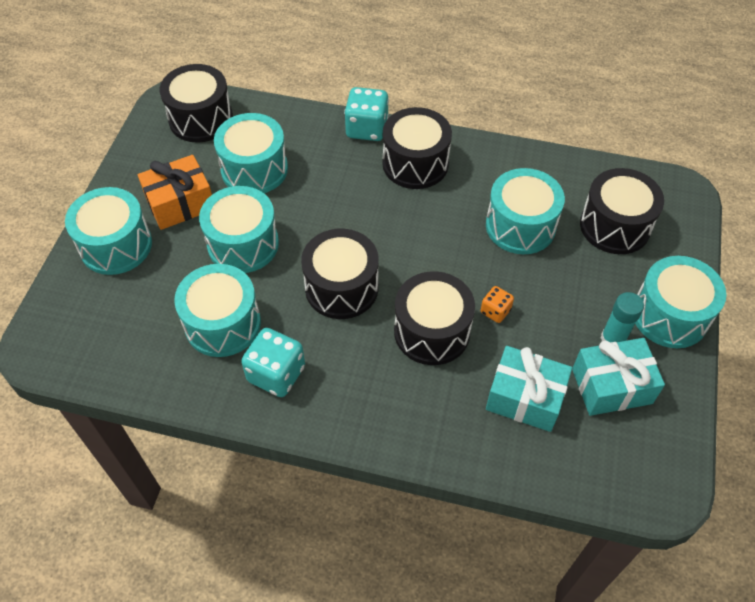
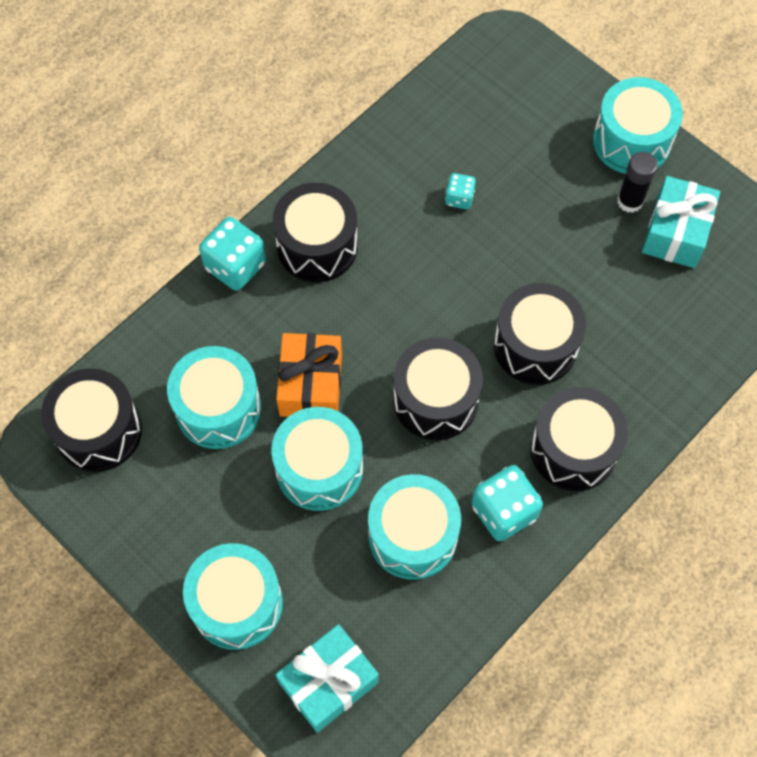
camera: 60 degrees left, 10 degrees up
orange gift [138,155,212,230] -> orange gift moved to [276,333,342,417]
orange dice [481,286,514,323] -> none
turquoise drum [486,168,565,254] -> turquoise dice [445,173,476,209]
turquoise gift [486,346,572,432] -> turquoise gift moved to [276,624,379,733]
black drum [580,168,664,254] -> black drum moved to [530,387,628,491]
turquoise glue stick [601,292,644,342] -> black glue stick [617,152,658,213]

